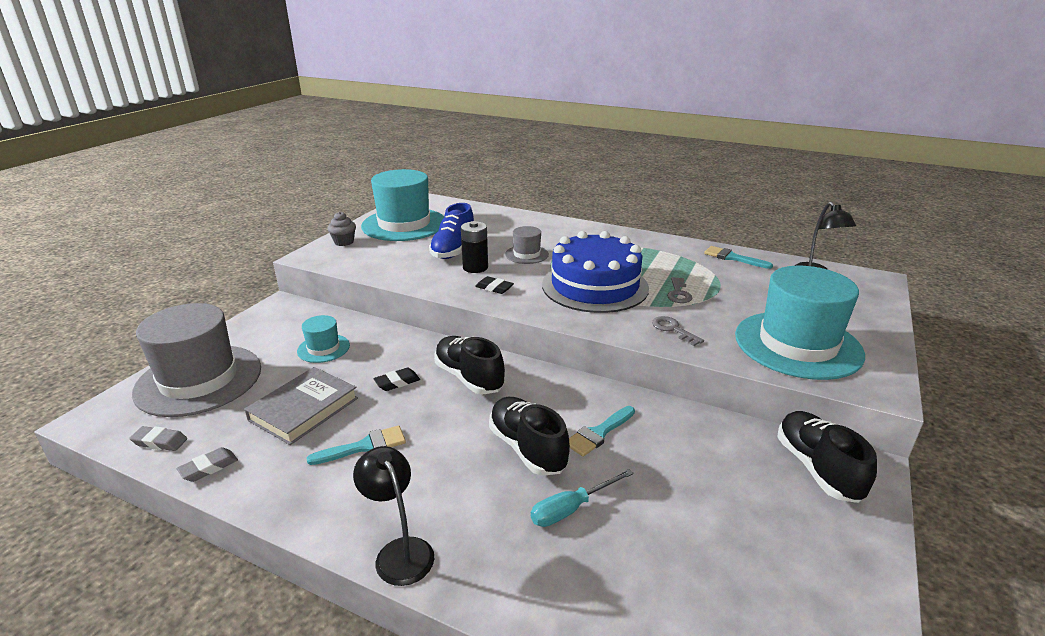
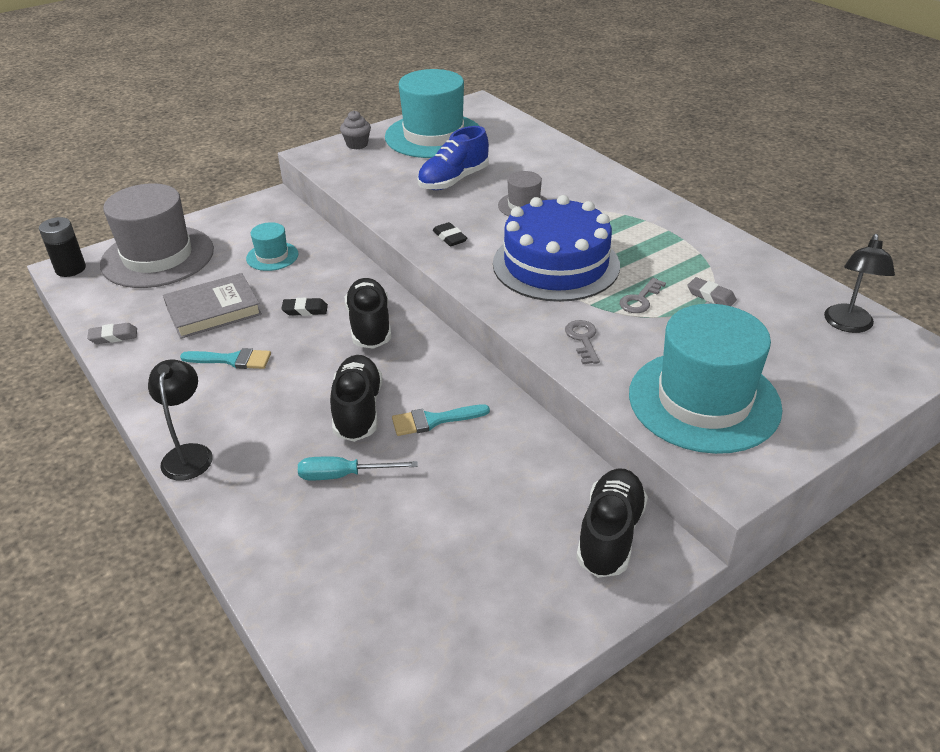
camera: 30 degrees right, 10 degrees up
grey eraser [129,426,187,451] -> grey eraser moved to [687,277,737,306]
black battery [461,221,488,273] -> black battery moved to [39,217,86,277]
turquoise brush [704,246,773,269] -> none

